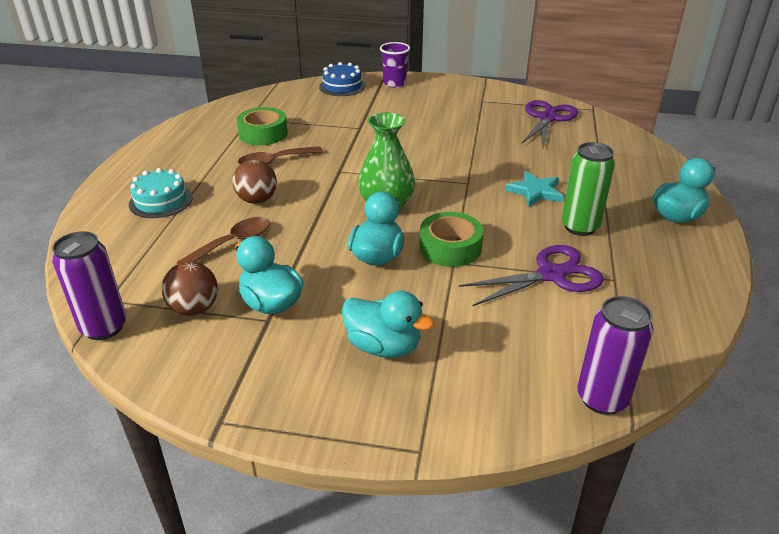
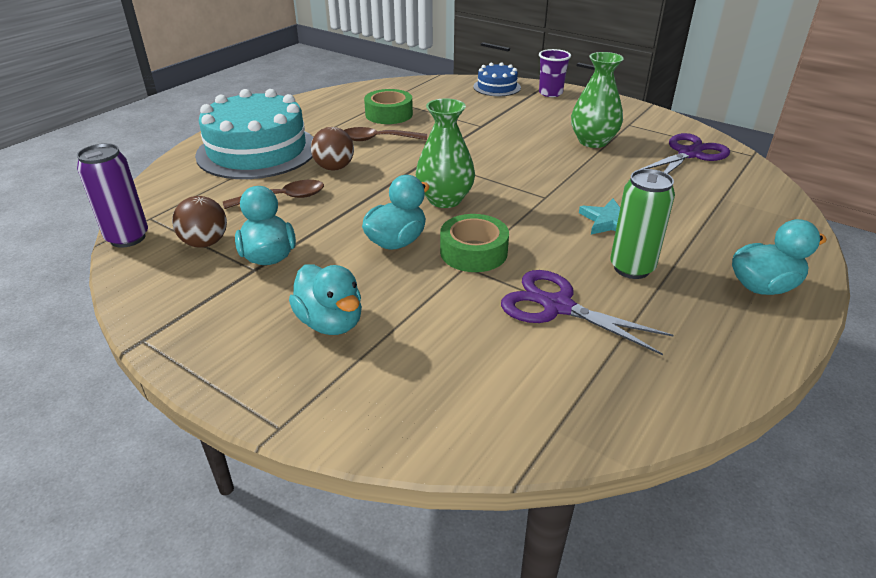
camera: 25 degrees right, 0 degrees up
turquoise cake [129,168,193,218] -> turquoise cake [195,89,313,179], size x2.06
purple scissors [459,245,604,307] -> purple scissors turned 150 degrees counterclockwise [501,270,674,355]
purple can [577,296,653,415] -> none
none -> green vase [571,52,624,148]

